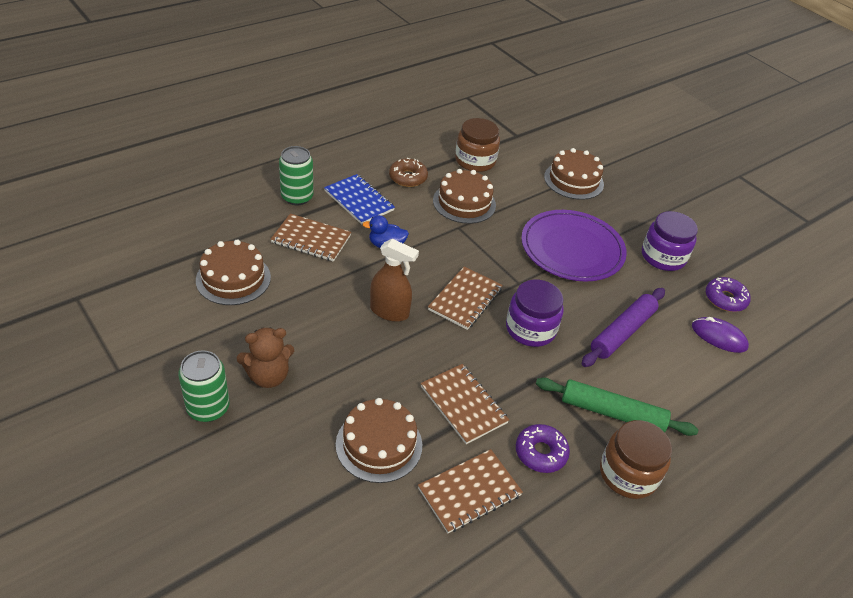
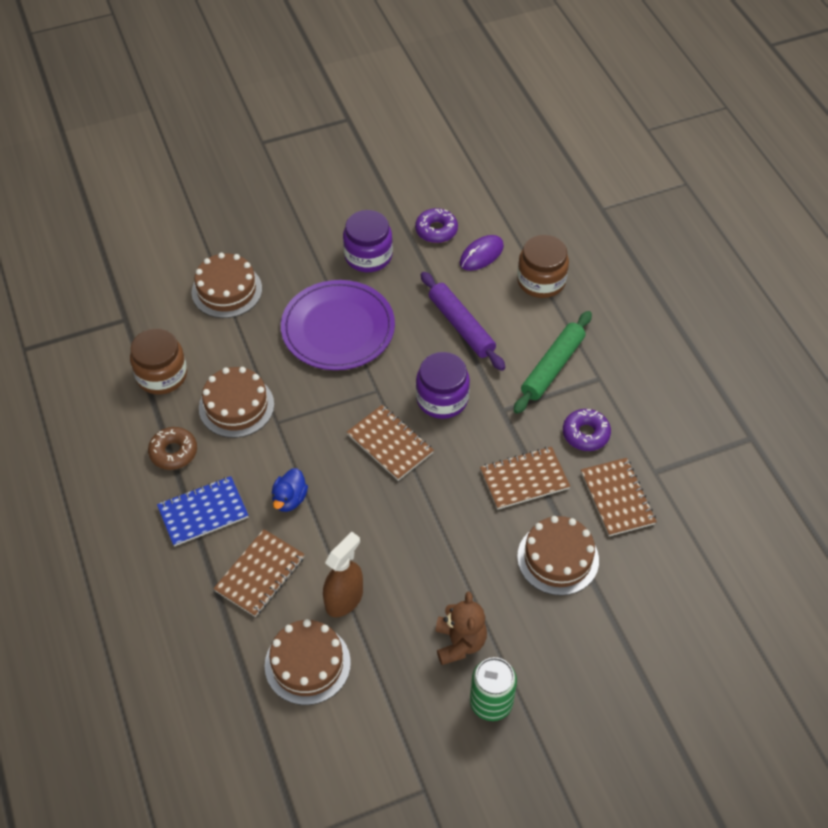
camera: 70 degrees left, 10 degrees up
green can [279,146,313,205] -> none
brown spray bottle [370,239,419,322] -> brown spray bottle moved to [323,532,363,617]
brown jar [600,420,672,499] -> brown jar moved to [517,235,569,298]

